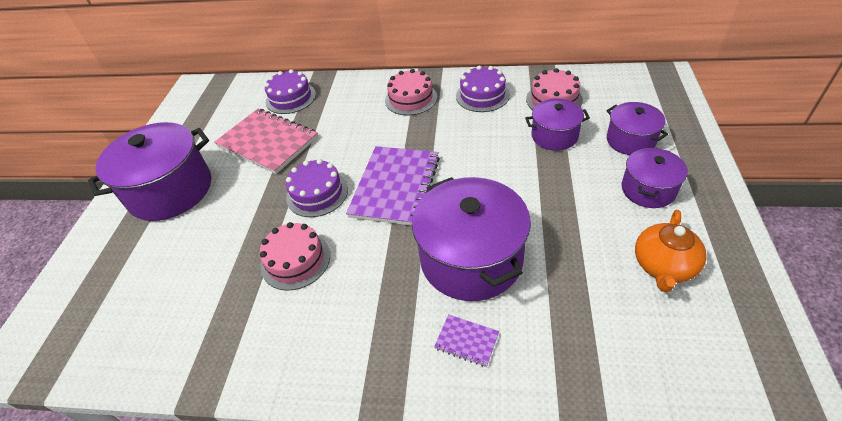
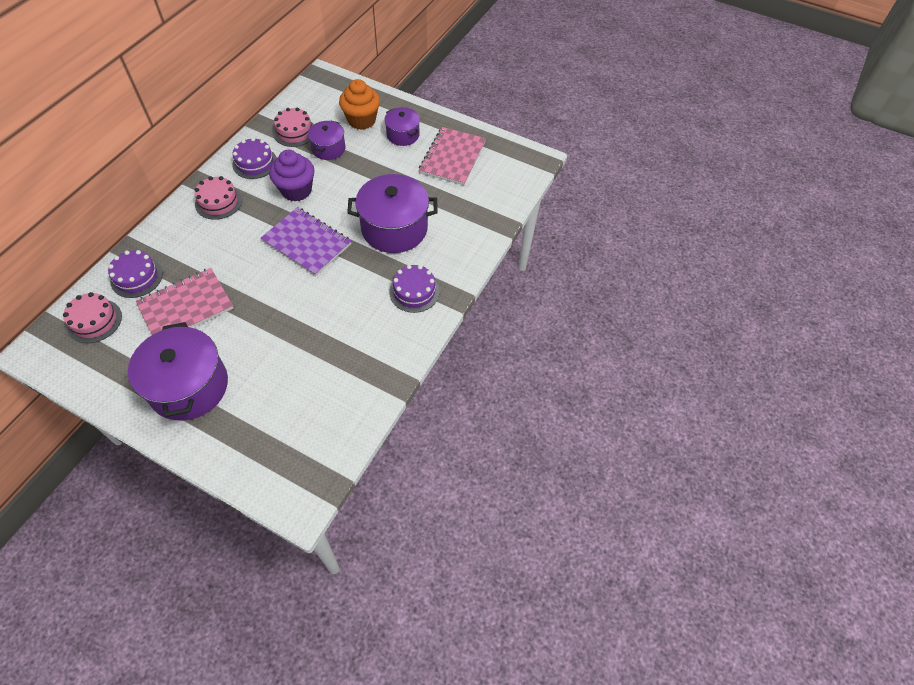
camera: 75 degrees left, 10 degrees up
pink cake [259,222,330,290] -> pink cake moved to [63,292,122,343]
purple cake [286,159,348,217] -> purple cake moved to [389,265,439,313]
purple notebook [434,314,499,367] -> none
purple pot [606,102,668,155] -> orange cupcake [339,79,380,130]
orange teapot [635,210,707,292] -> pink notebook [419,127,486,185]
none -> purple cupcake [269,150,315,201]

